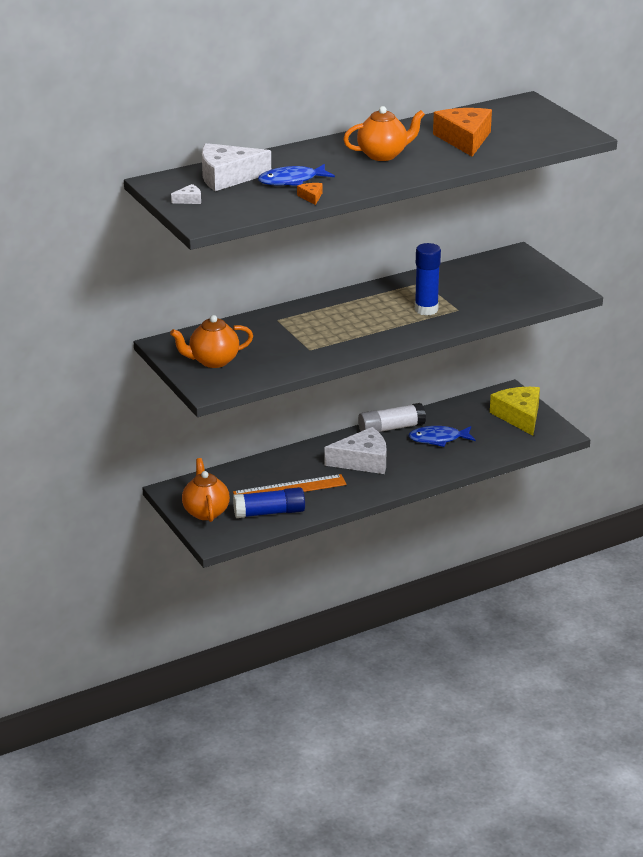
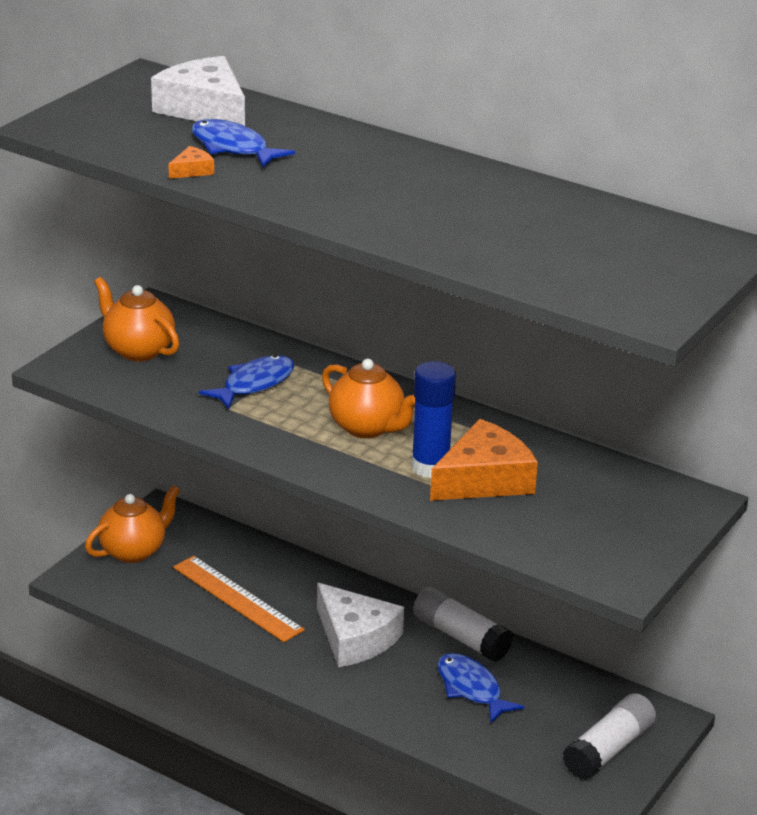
camera: 60 degrees right, 0 degrees up
white cheese [171,184,201,204] -> none
blue glue stick [233,487,305,518] -> none
orange teapot [343,106,425,161] -> orange teapot moved to [322,359,415,438]
orange cheese [433,108,492,157] -> orange cheese moved to [430,419,538,501]
yellow cheese [490,387,540,436] -> white glue stick [562,693,656,780]
none -> blue fish [199,355,294,409]

